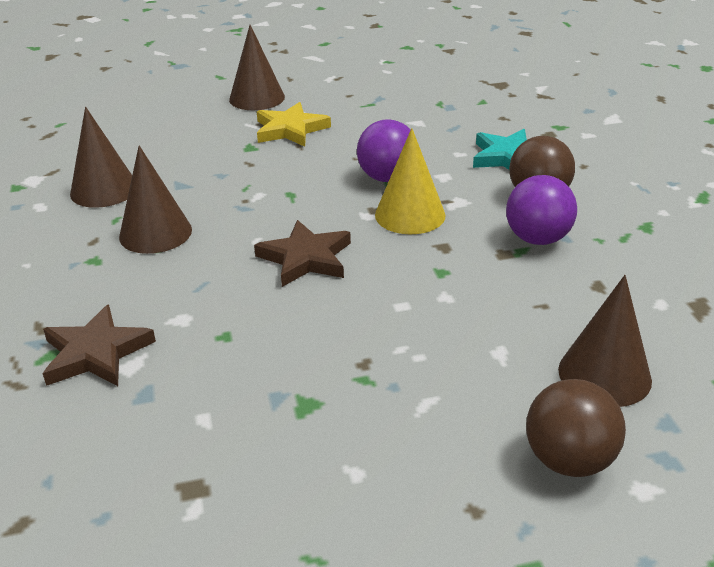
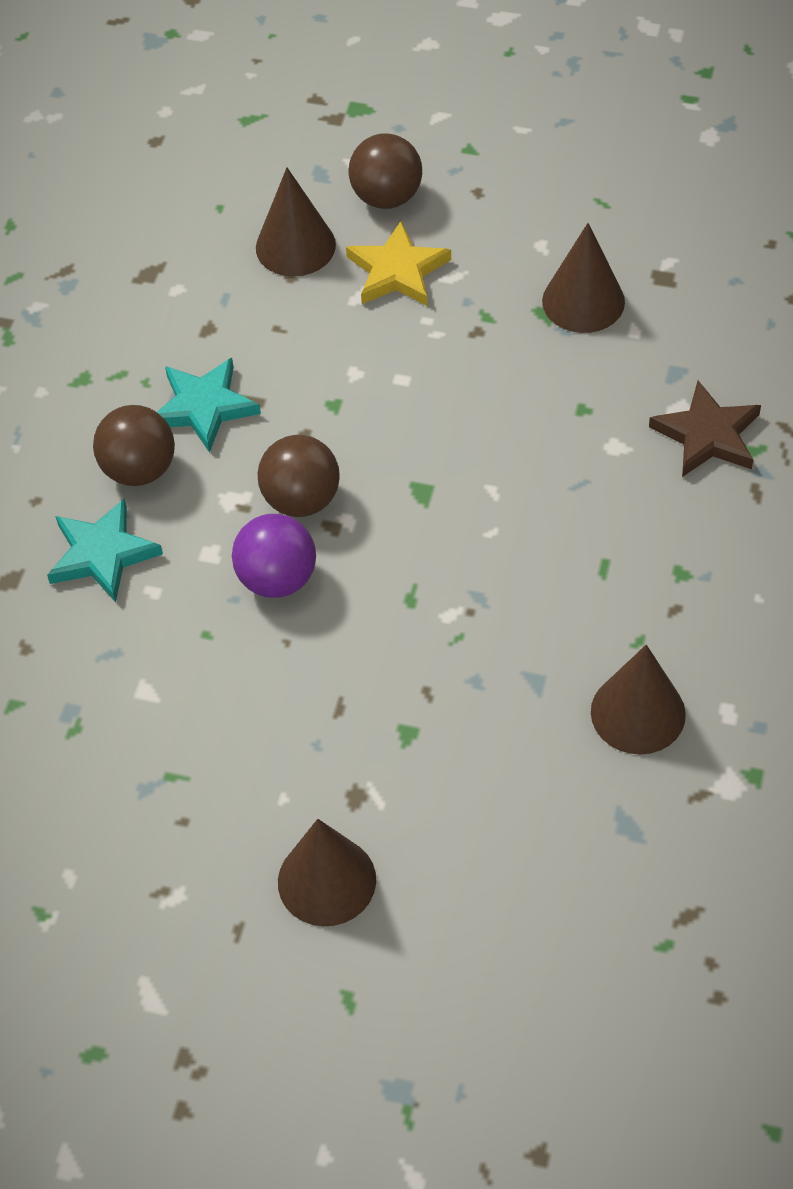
camera: 150 degrees left, 20 degrees up
brown cone [119,146,192,254] -> brown cone moved to [542,223,625,333]
brown star [254,220,351,287] -> none
yellow star [257,102,331,147] -> yellow star moved to [346,221,451,306]
yellow cone [375,128,446,234] -> brown ball [258,435,340,517]
purple ball [506,175,577,245] -> turquoise star [157,358,261,453]

